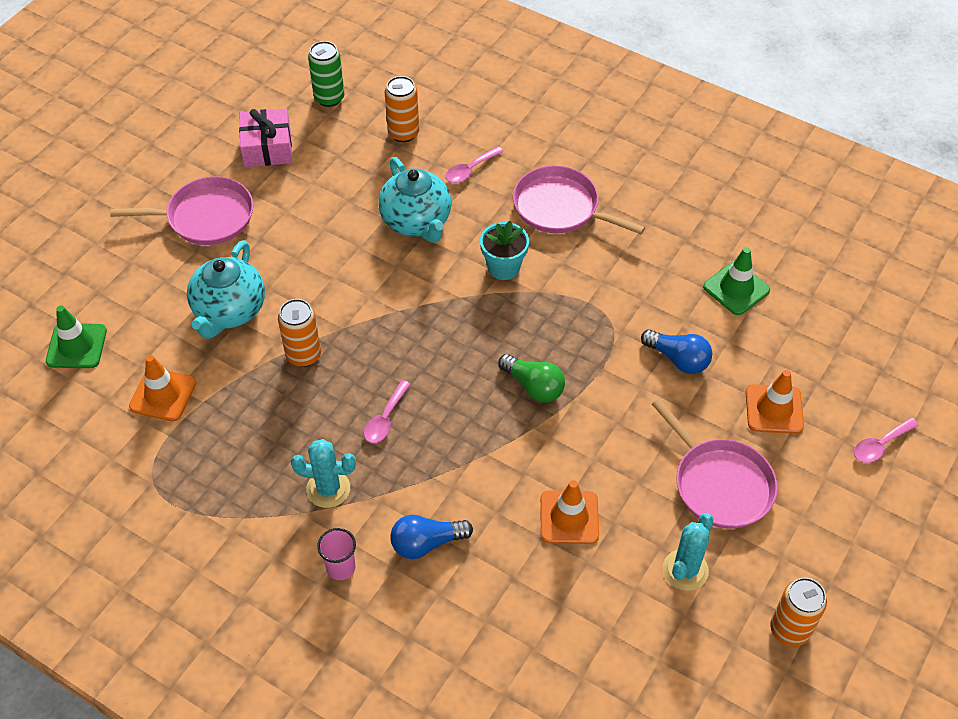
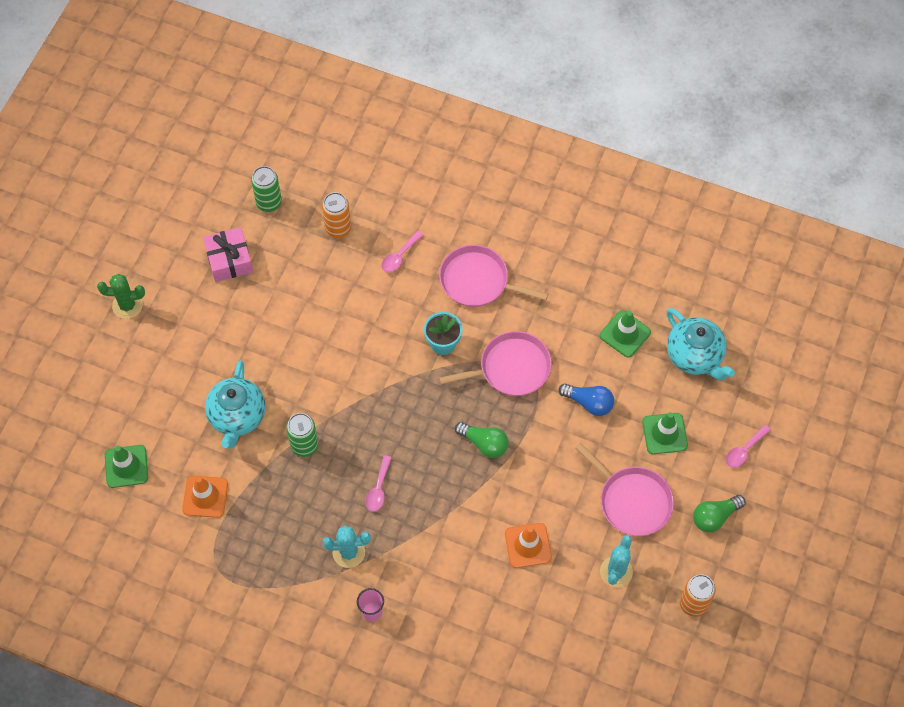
camera: 10 degrees left, 10 degrees up
pink pan [110,176,253,245] -> pink pan moved to [439,331,552,396]
orange can [278,299,321,367] -> green can [286,413,318,457]
turquoise teapot [378,157,452,243] -> turquoise teapot moved to [666,308,735,380]
blue light bulb [390,515,473,559] -> none
orange traffic cone [746,370,804,434] -> green traffic cone [642,412,688,454]
none -> green cactus [97,274,145,319]
none -> green light bulb [693,495,745,533]

